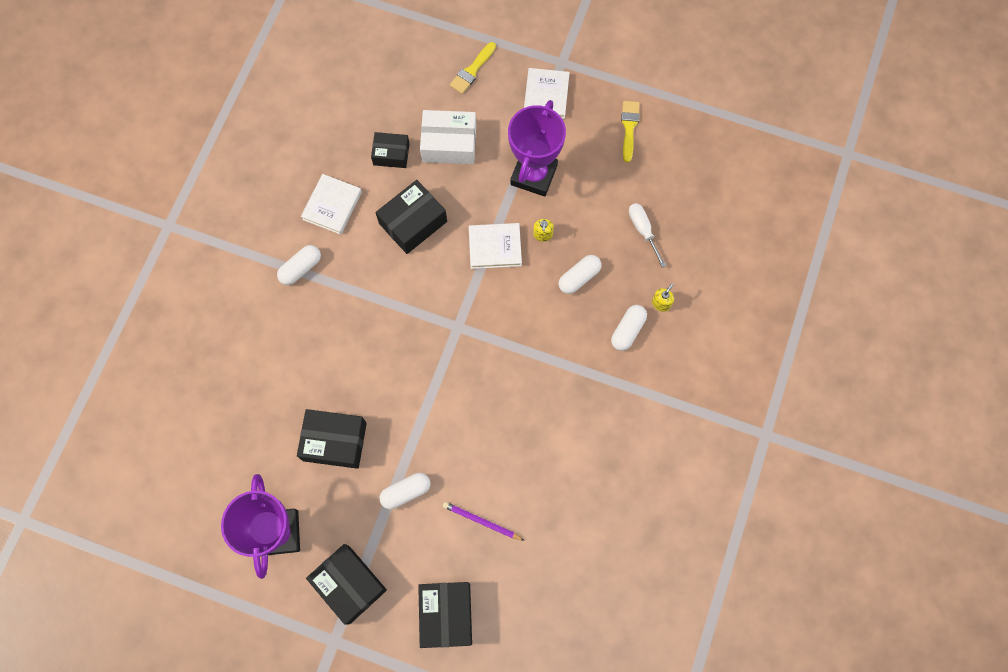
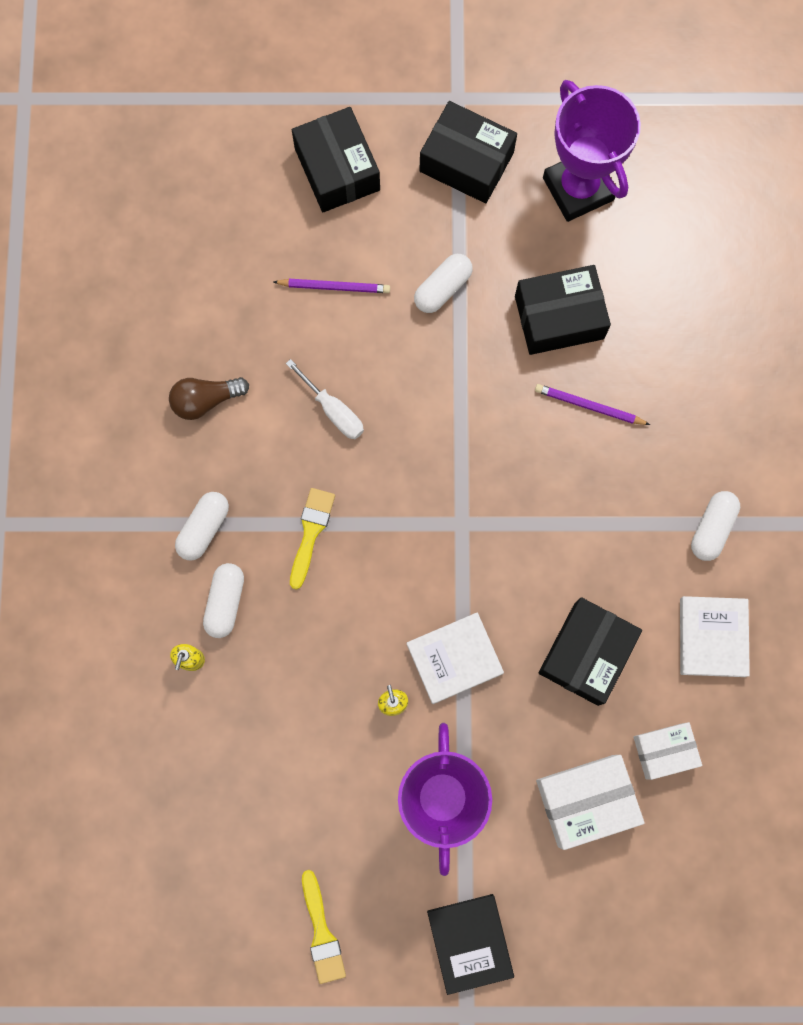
camera: 160 degrees right, 5 degrees up
black box [371,132,410,168] -> white box [633,722,702,780]
yellow brush [450,42,496,94] -> yellow brush moved to [290,488,335,590]
white book [524,68,570,119] -> black book [427,894,514,995]
white capsule [558,255,602,294] -> white capsule moved to [175,492,229,561]
white screwdriver [629,203,666,268] -> white screwdriver moved to [286,359,364,439]
none -> brown light bulb [169,377,249,420]
none -> purple pencil [535,384,650,425]

